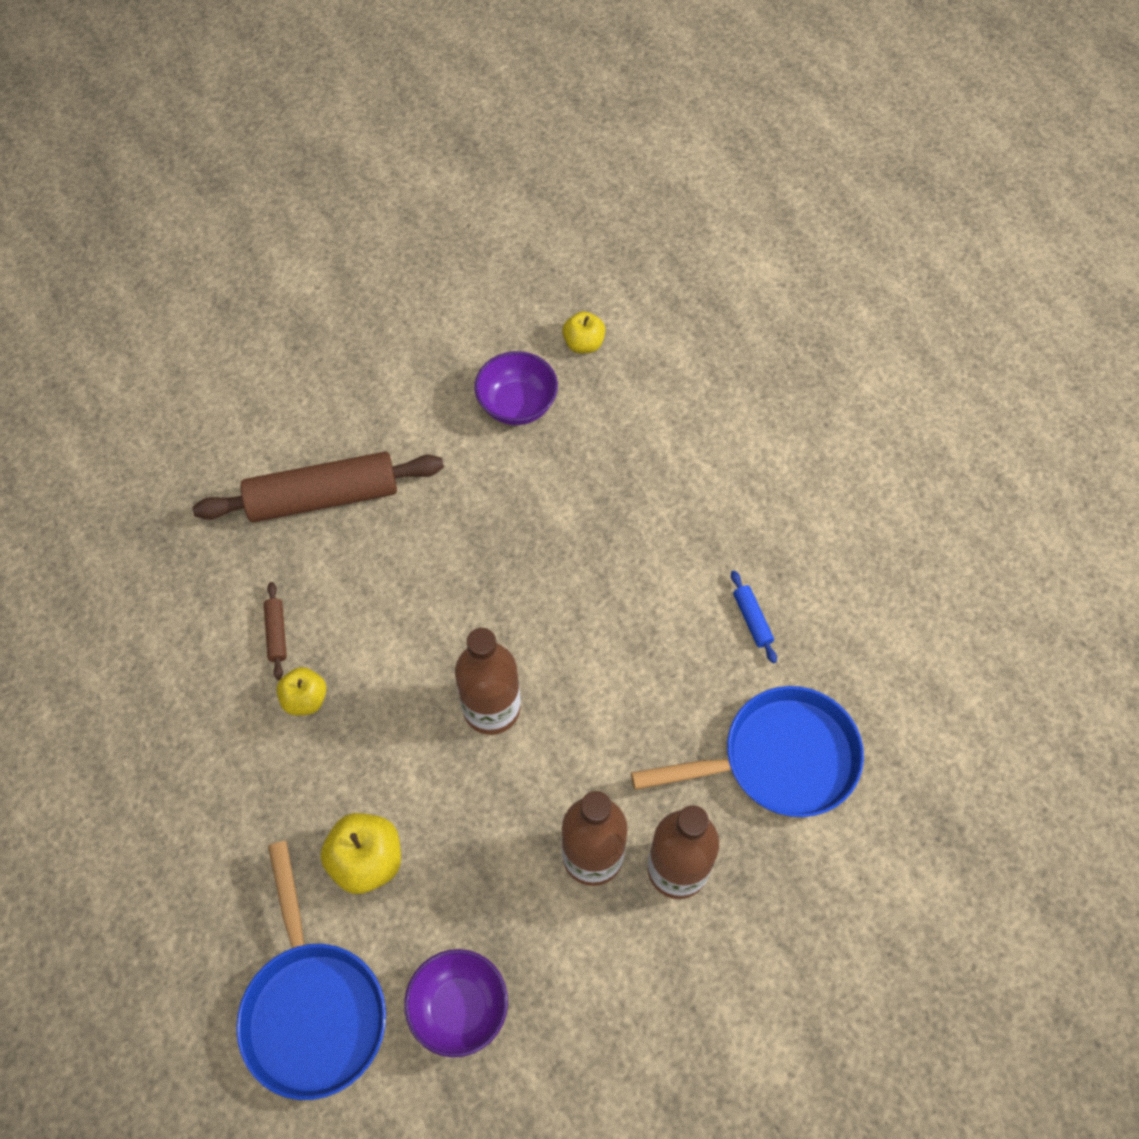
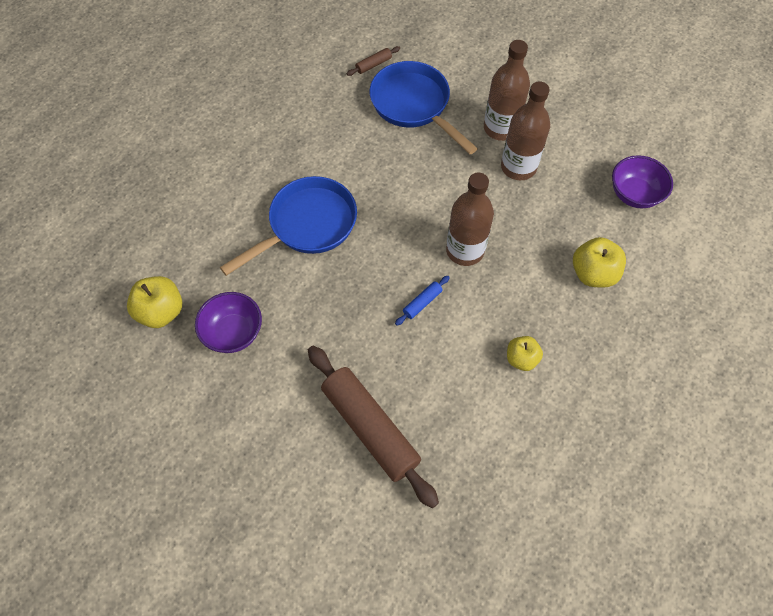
camera: 115 degrees left, 0 degrees up
blue pan [236,841,386,1100] -> blue pan moved to [220,176,357,276]
brown rolling pin [264,582,287,680] -> brown rolling pin moved to [347,46,400,76]
yellow apple [562,311,606,353] -> yellow apple [127,276,182,328], size x1.52
blue rolling pin [731,570,777,663] -> blue rolling pin moved to [395,276,450,326]

